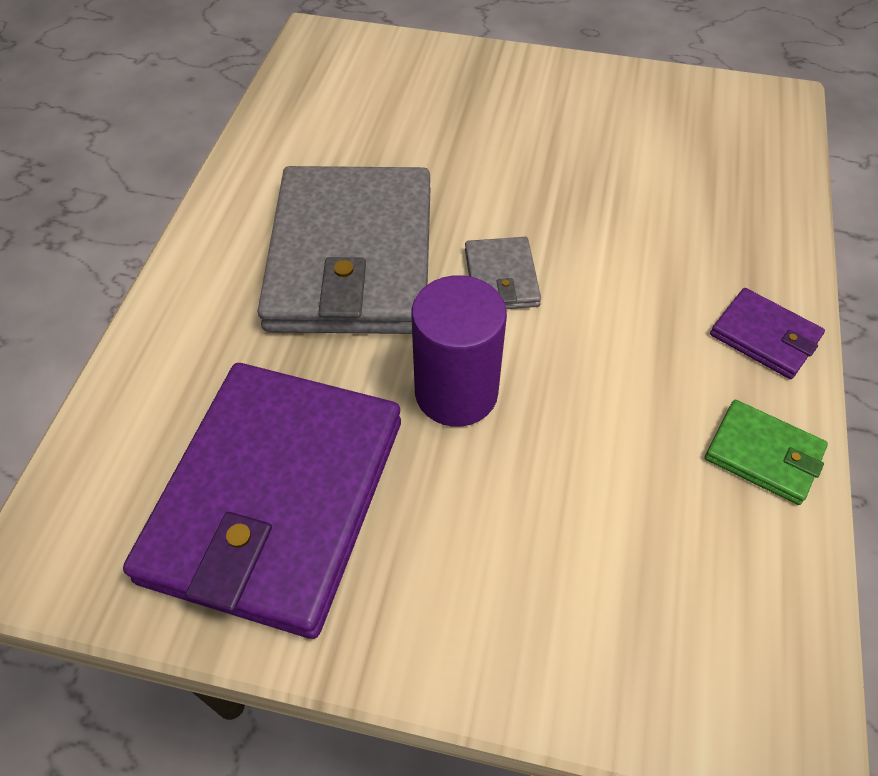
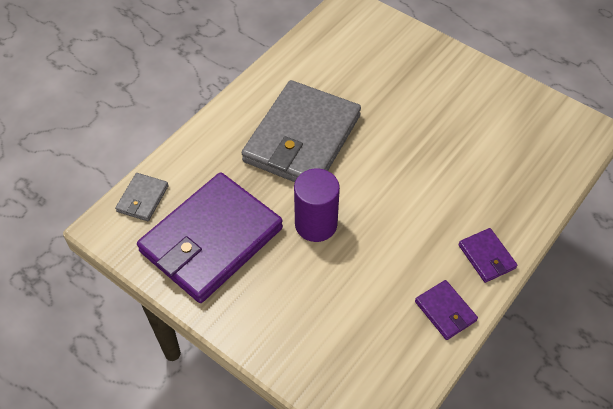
camera: 25 degrees right, 0 degrees up
grey wallet [465,237,541,309] -> grey wallet moved to [115,173,169,221]
green wallet [705,400,828,505] -> purple wallet [415,280,478,340]

